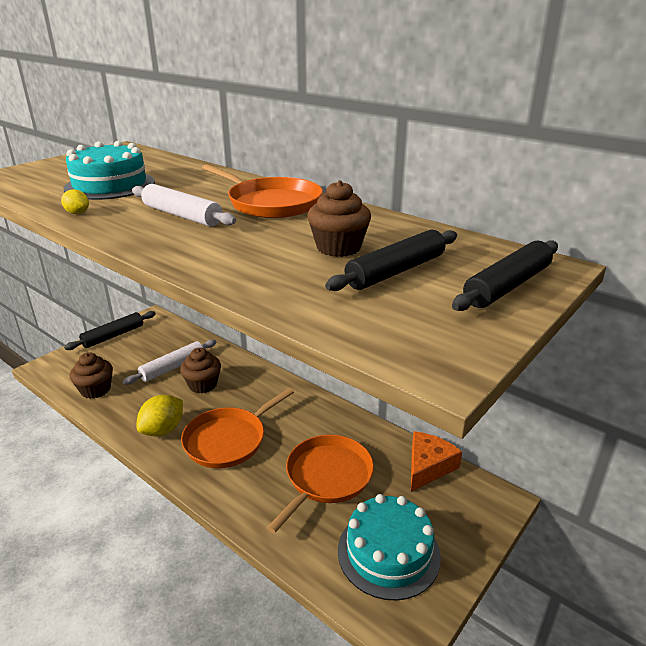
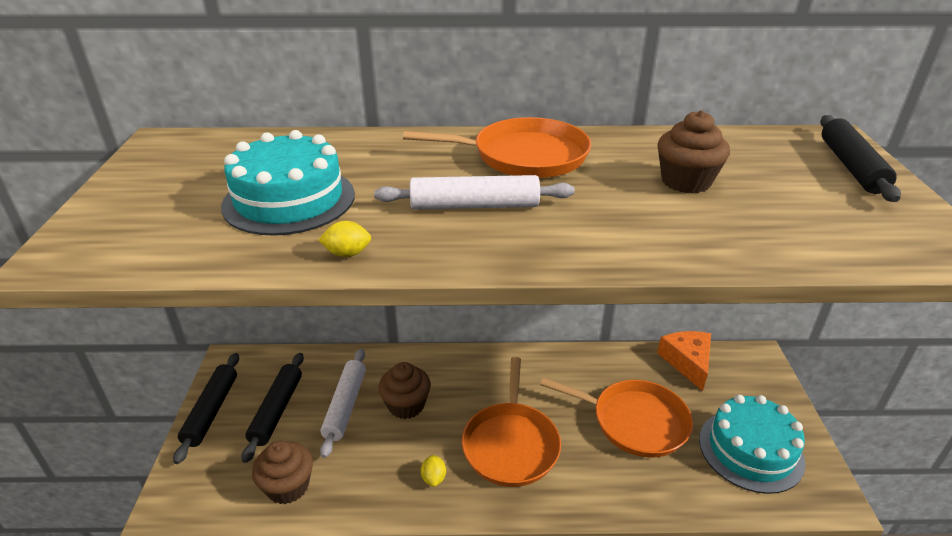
camera: 40 degrees left, 5 degrees up
yellow lemon [136,395,183,436] -> yellow lemon [421,455,446,487], size x0.50
orange pan [267,435,374,533] -> orange pan turned 120 degrees clockwise [540,377,693,458]
black rolling pin [325,230,457,291] -> black rolling pin moved to [241,353,304,463]

